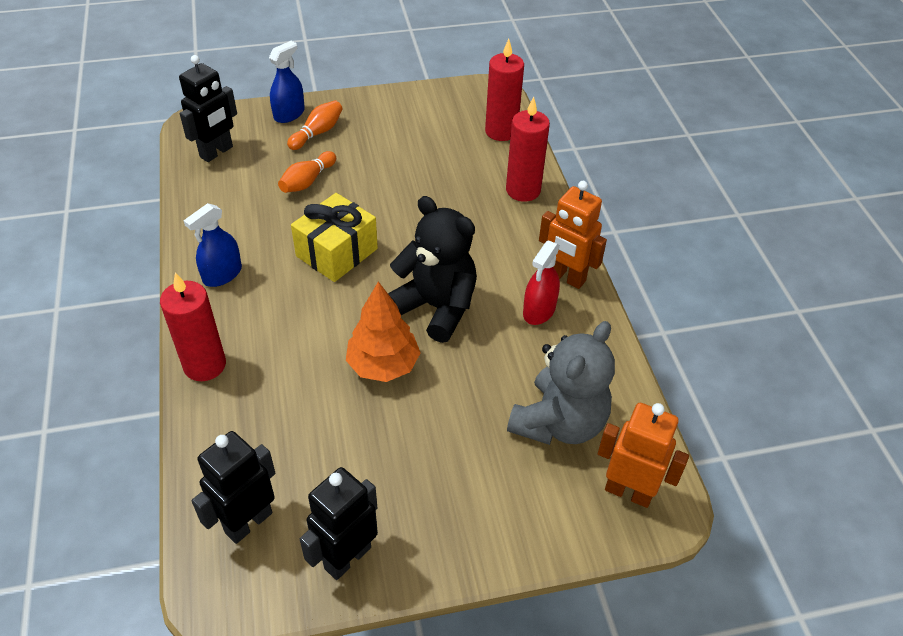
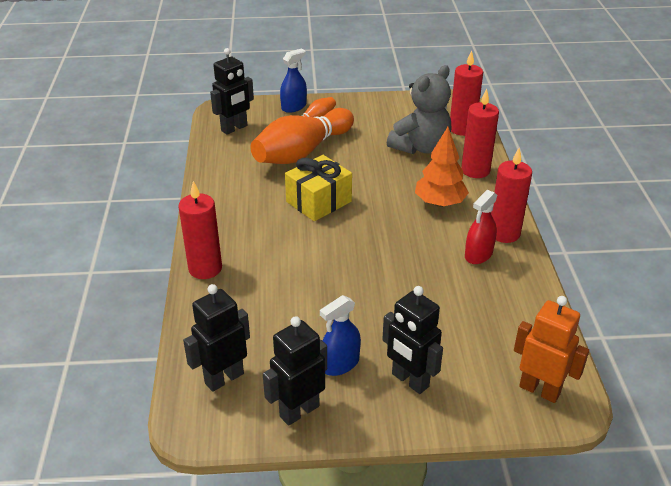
camera: 10 degrees right, 10 degrees down
blue spray bottle [184,203,242,287] -> blue spray bottle moved to [320,295,361,376]
orange bowling pin [278,151,336,193] -> orange bowling pin [250,108,354,164], size x2.14
orange tree [346,281,421,382] -> orange tree moved to [415,127,469,207]
black teddy bear [388,196,477,343] -> none
grey teddy bear [507,321,615,445] -> grey teddy bear moved to [387,65,451,154]
orange robot [539,181,607,289] -> red candle [491,148,532,243]
none -> black robot [382,286,443,394]

